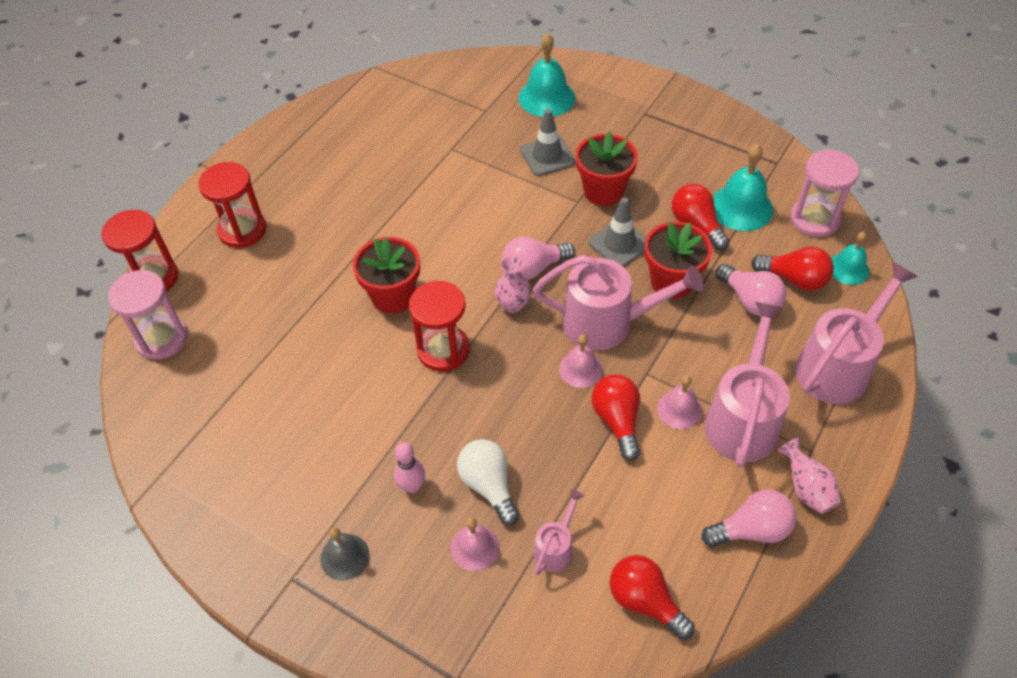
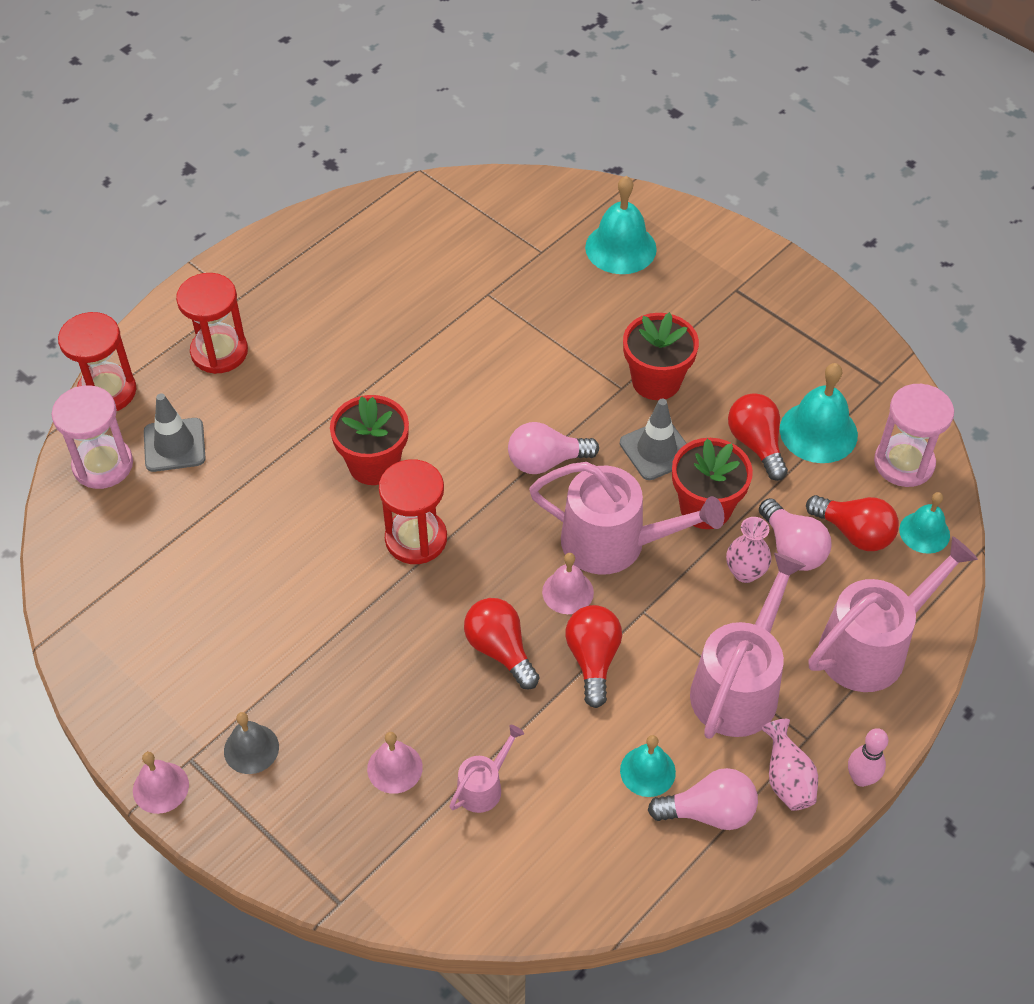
camera: 10 degrees right, 0 degrees up
pink bowling pin [394,442,425,493] -> pink bowling pin moved to [848,728,888,787]
white light bulb [457,439,519,526] -> none
pink vase [495,255,531,313] -> pink vase moved to [726,517,771,583]
grey traffic cone [520,109,575,176] -> grey traffic cone moved to [144,393,206,472]
red light bulb [610,555,695,640] -> red light bulb moved to [464,598,539,689]
pink bell [657,376,702,429] -> pink bell moved to [133,752,189,814]
none -> turquoise bell [620,735,676,797]

